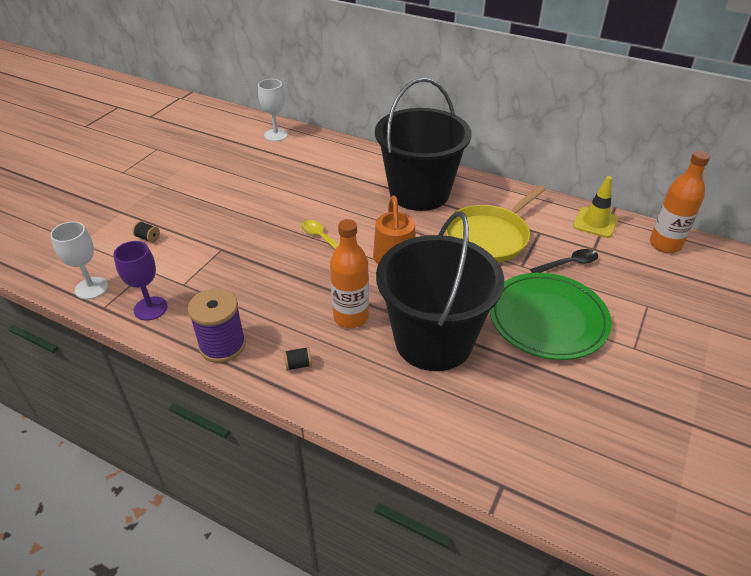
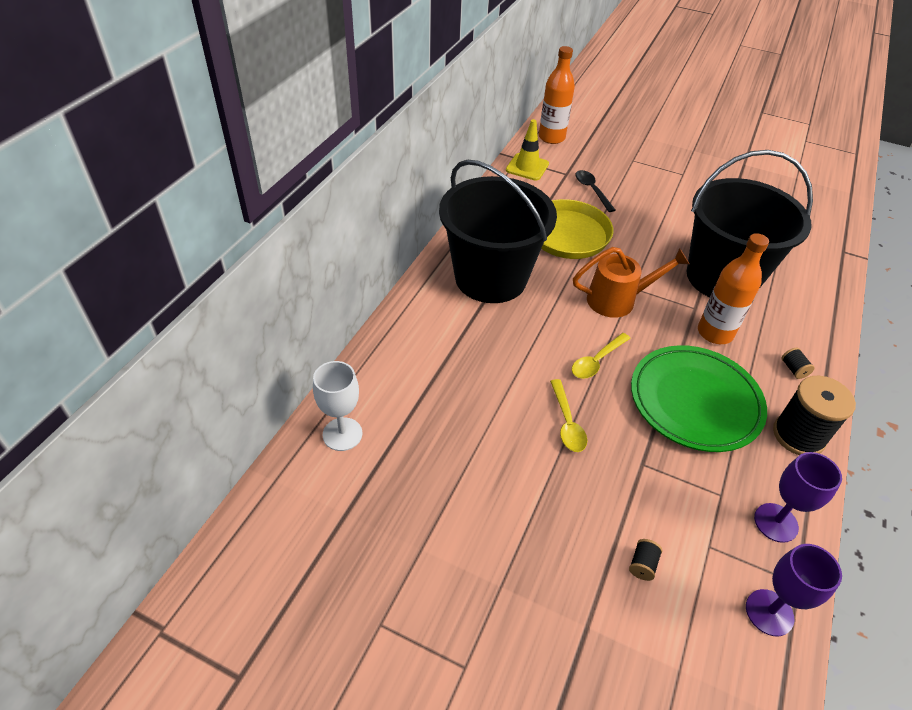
camera: 95 degrees left, 5 degrees up
white goblet [50,221,108,299] -> purple goblet [746,544,842,636]
purple spool [188,288,246,363] -> black spool [773,376,856,455]
green plate [489,273,612,360] -> green plate moved to [631,345,767,452]
none -> yellow spoon [550,379,587,452]

